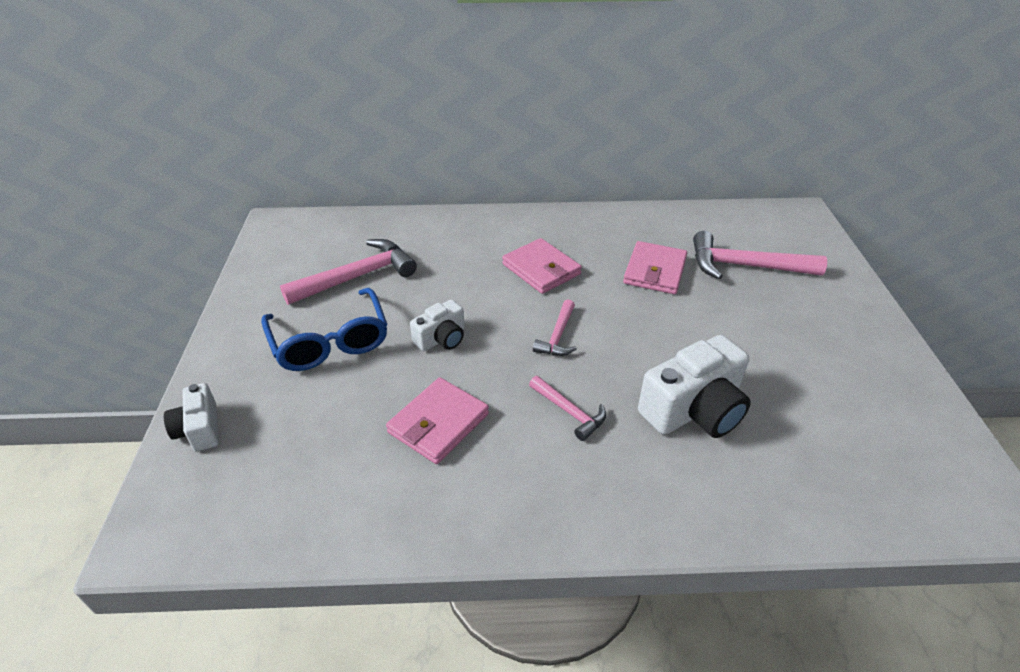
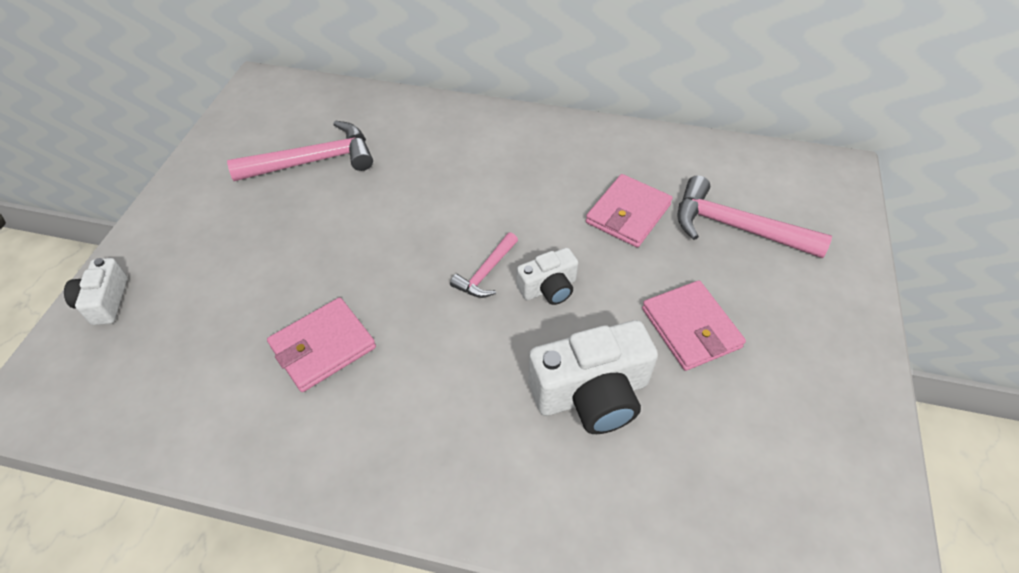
camera: 15 degrees right, 10 degrees up
blue glasses [261,288,387,371] -> none
white camera [410,300,465,351] -> white camera moved to [516,248,578,305]
pink wallet [502,238,582,294] -> pink wallet moved to [642,280,746,371]
pink hammer [529,376,606,441] -> none

